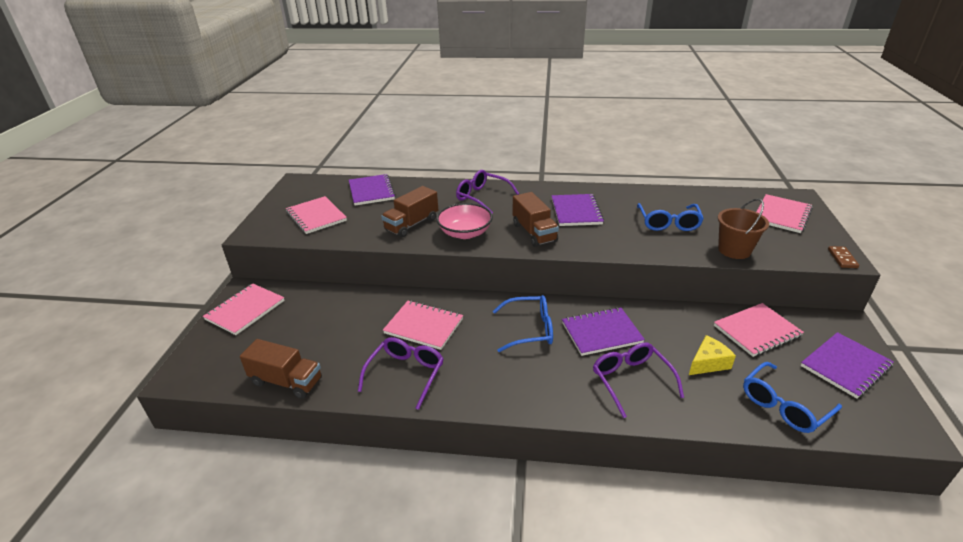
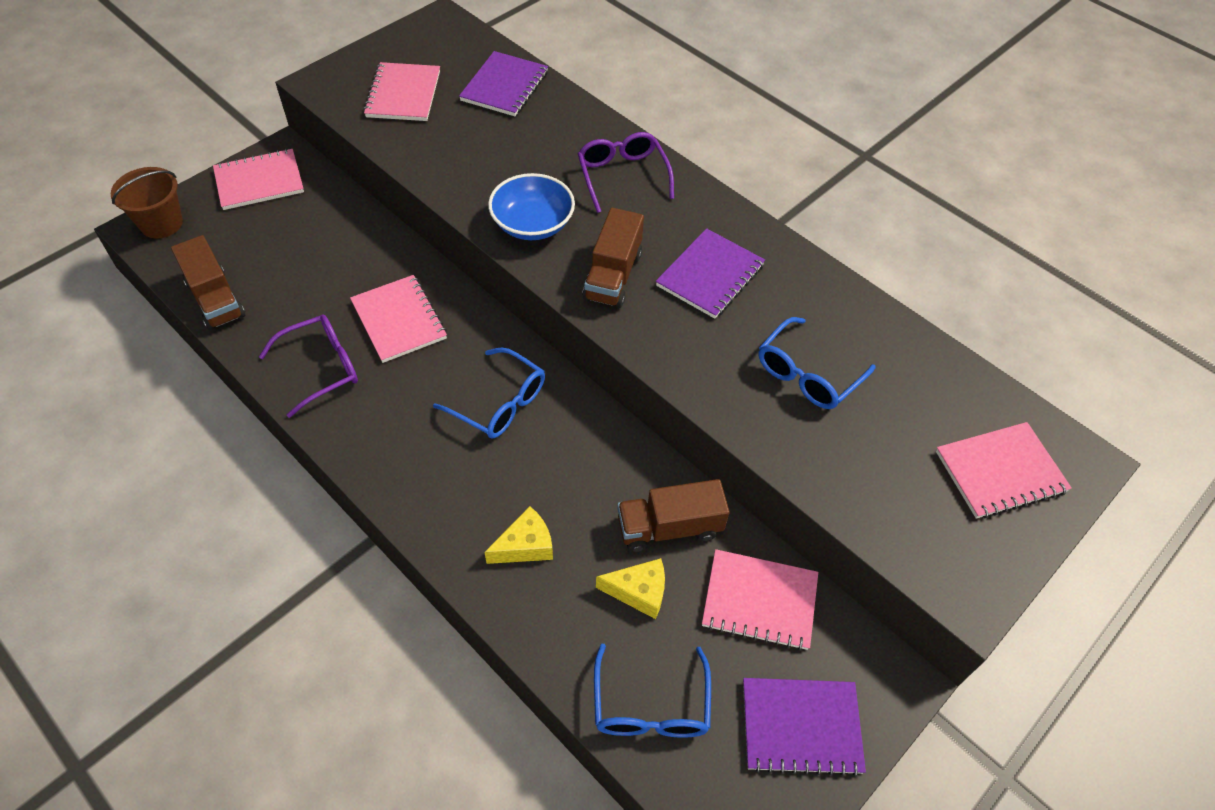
camera: 35 degrees right, 20 degrees up
brown truck [381,186,438,238] -> brown truck moved to [617,479,730,552]
pink bowl [436,203,493,239] -> blue bowl [488,173,575,240]
purple notebook [562,307,645,356] -> none
purple glasses [593,342,684,418] -> yellow cheese [484,506,553,564]
brown bucket [718,198,769,259] -> brown bucket moved to [111,167,183,239]
blue glasses [743,362,842,433] -> blue glasses turned 90 degrees counterclockwise [594,644,711,738]
brown domino [828,246,859,268] -> none

